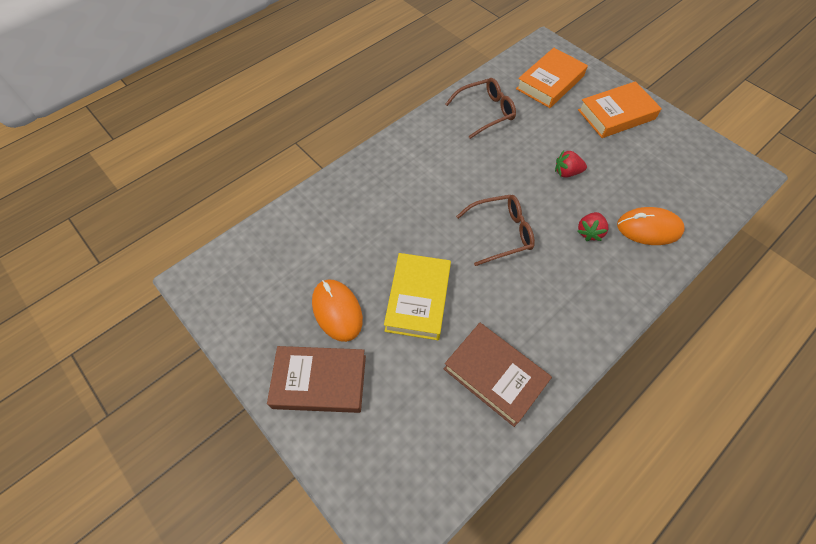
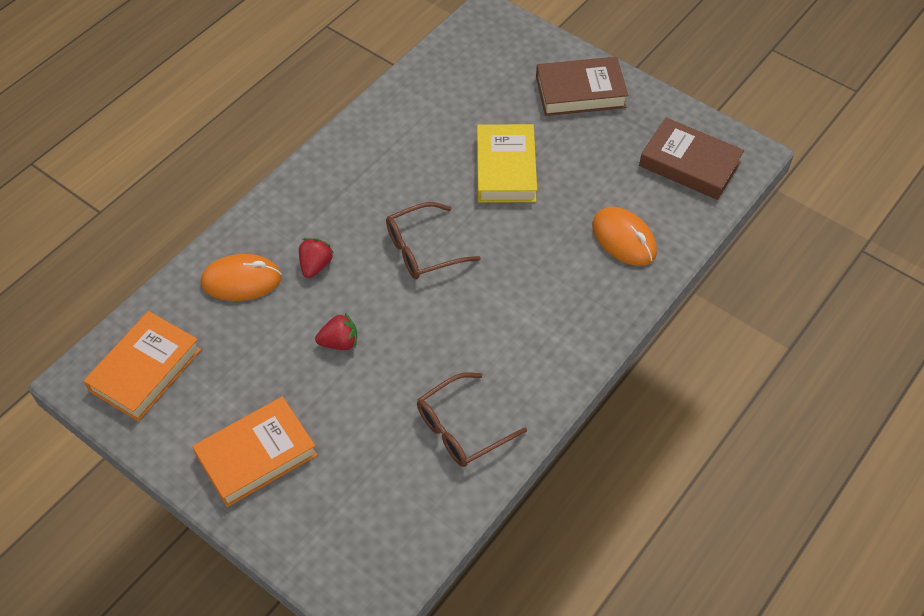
camera: 170 degrees right, 5 degrees down
orange mouse [312,279,363,342] -> orange mouse moved to [592,207,657,266]
brown book [444,323,552,427] -> brown book moved to [639,118,744,200]
orange book [516,48,588,108] -> orange book moved to [84,311,201,421]

